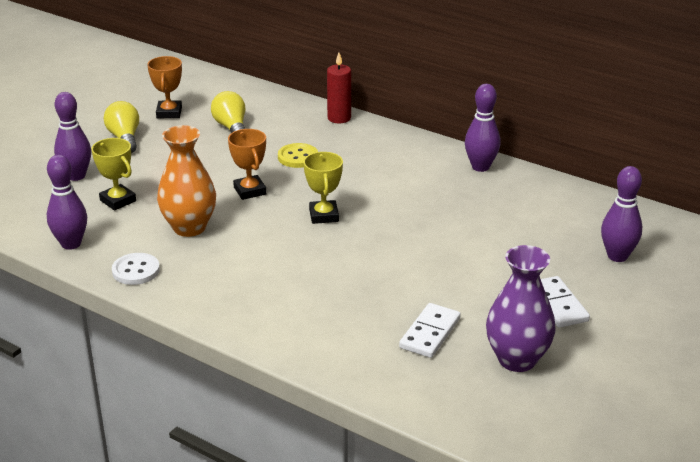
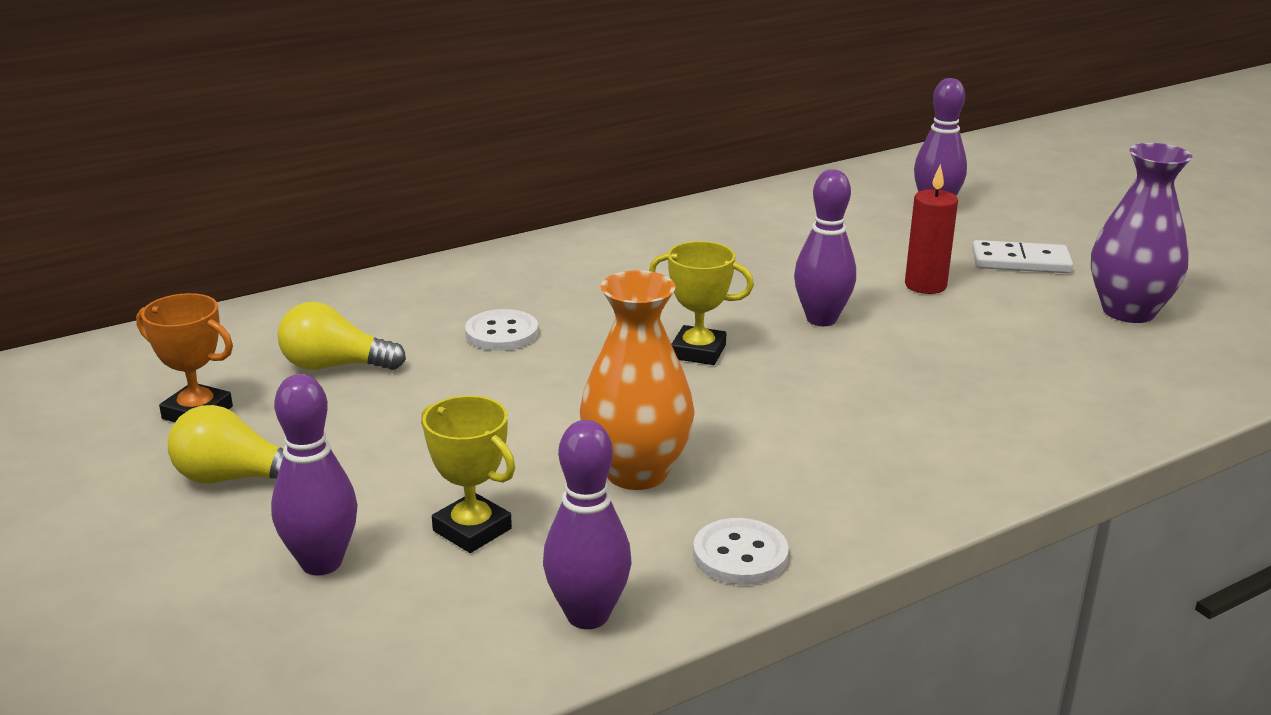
camera: 65 degrees left, 5 degrees down
yellow trophy [92,138,136,211] -> yellow trophy turned 60 degrees clockwise [421,395,515,553]
orange trophy [228,129,266,200] -> none
yellow button [278,143,318,168] -> white button [465,309,538,351]
red candle [327,53,351,124] -> red candle moved to [905,164,958,294]
white domino [399,303,461,358] -> none
purple bowling pin [465,84,501,172] -> purple bowling pin moved to [794,169,856,326]

